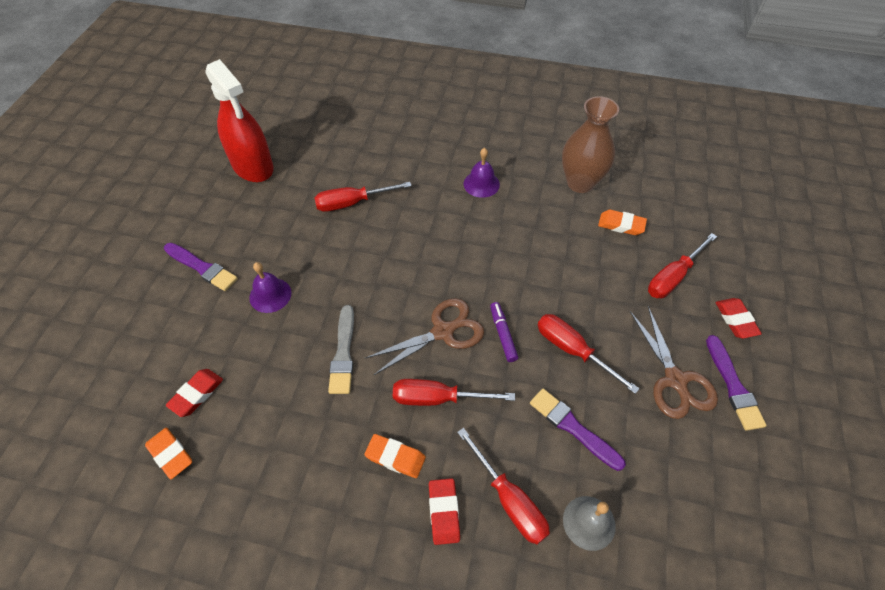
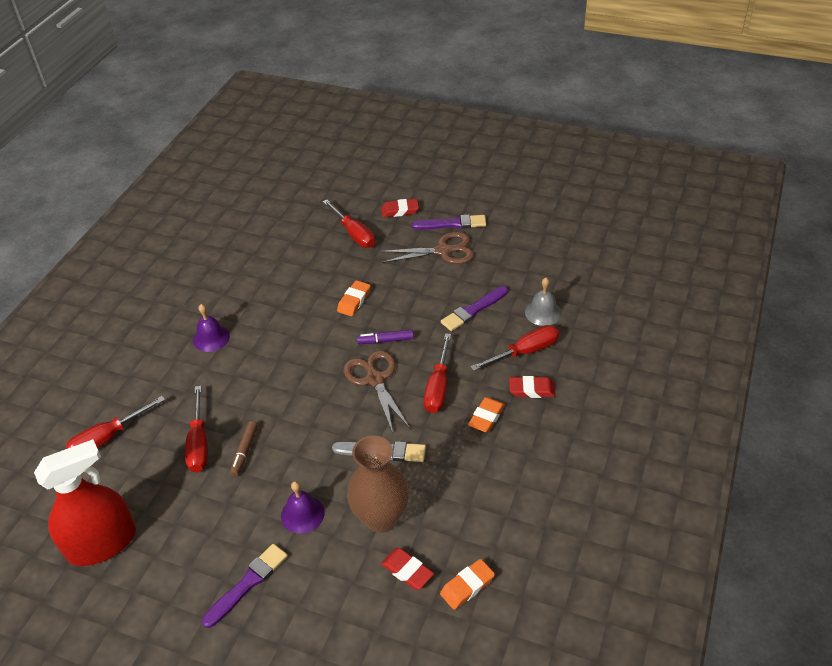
camera: 80 degrees left, 10 degrees down
red screwdriver [538,314,640,394] -> red screwdriver moved to [65,396,165,449]
brown vase [562,96,619,193] -> brown vase moved to [347,435,409,533]
orange eraser [598,210,647,235] -> orange eraser moved to [337,280,371,316]
none -> brown marker [230,421,258,476]

